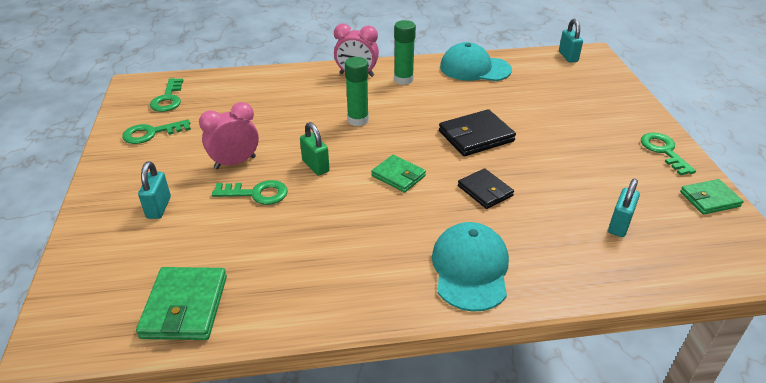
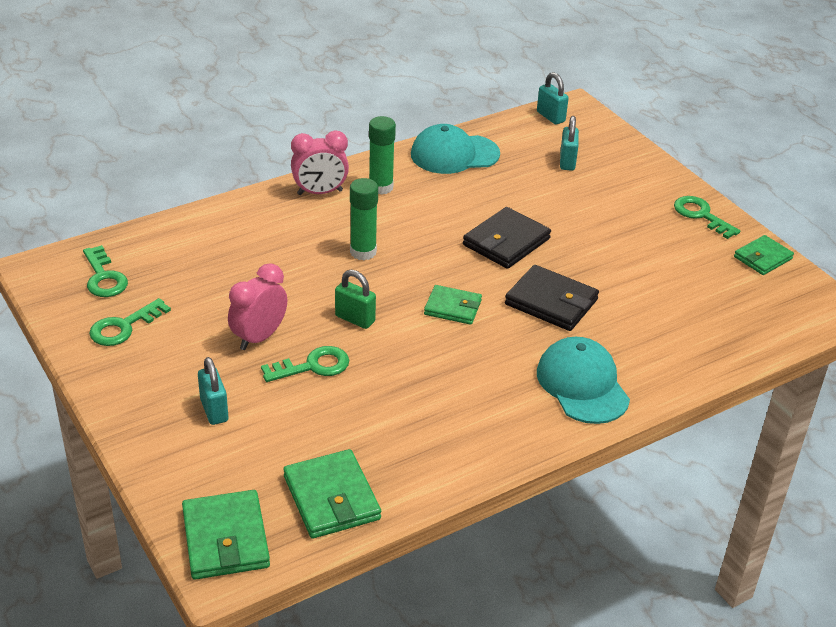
camera: 25 degrees left, 0 degrees up
black wallet [458,168,514,209] -> black wallet [505,265,599,331], size x1.52
turquoise padlock [608,178,640,237] -> turquoise padlock moved to [560,116,579,171]
none -> green wallet [182,490,270,580]

